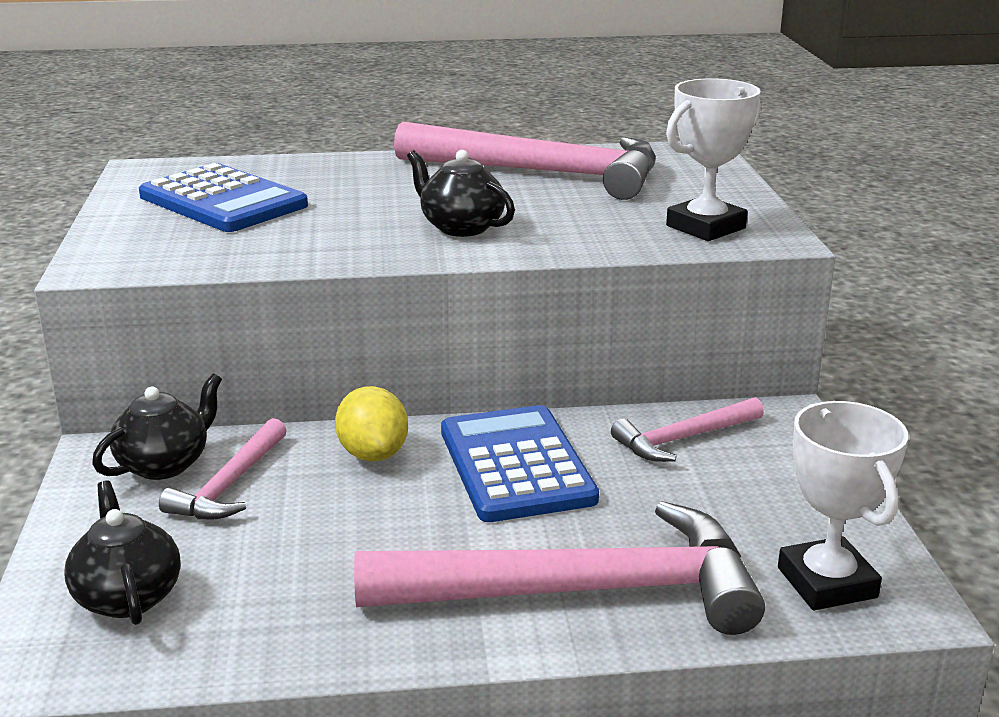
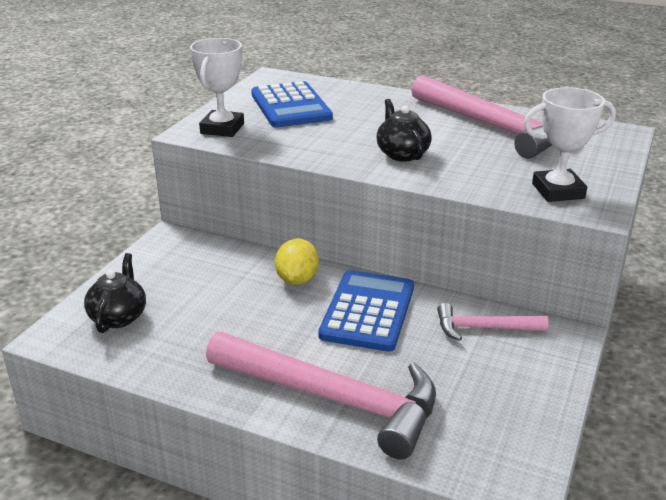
camera: 30 degrees right, 5 degrees up
black teapot [92,373,222,480] -> none
pink hammer [159,418,287,519] -> none
white trophy [778,401,908,610] -> white trophy moved to [190,38,244,137]

